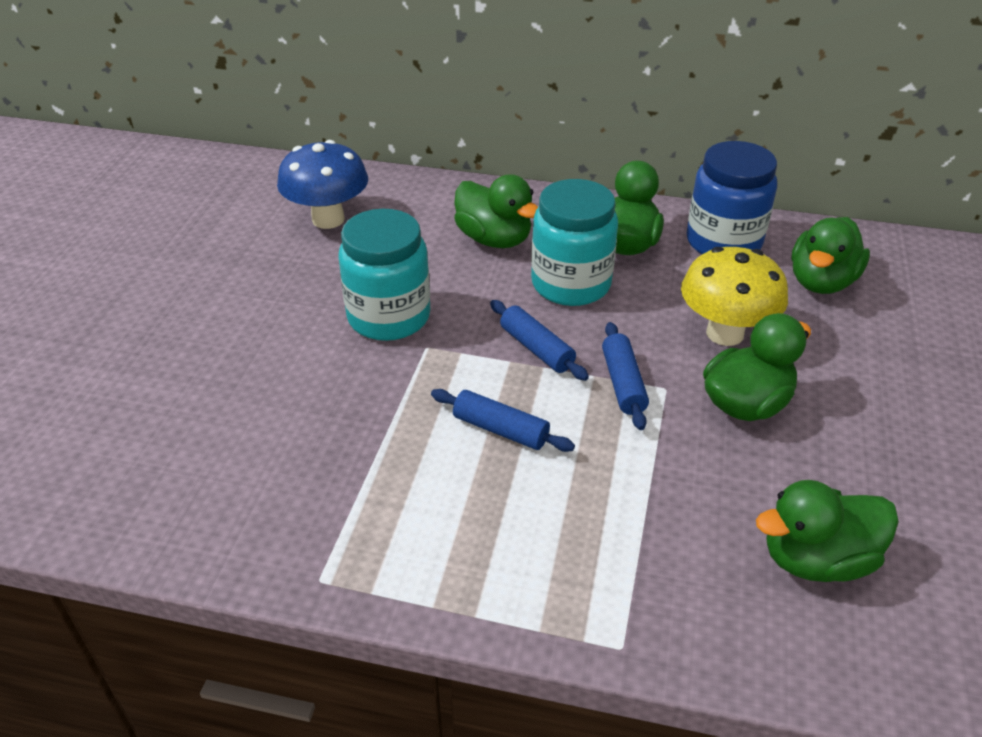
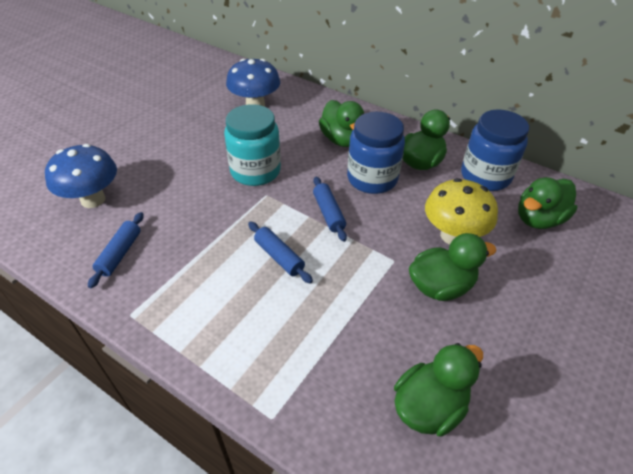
camera: 20 degrees right, 5 degrees up
turquoise jar [531,179,618,306] -> blue jar [347,112,405,194]
blue rolling pin [602,322,649,430] -> blue rolling pin moved to [88,212,144,288]
green duck [756,480,899,582] -> green duck turned 135 degrees clockwise [394,343,483,437]
none -> blue mushroom [45,144,117,208]

